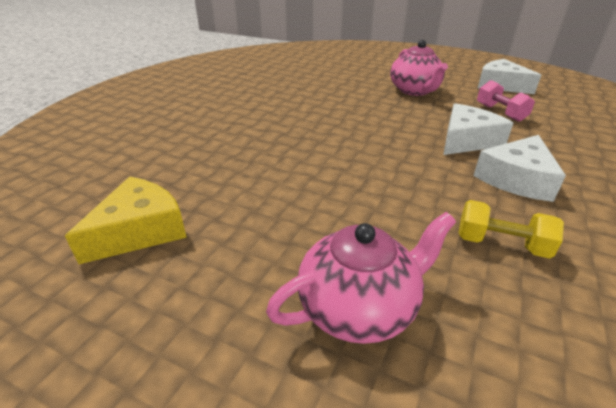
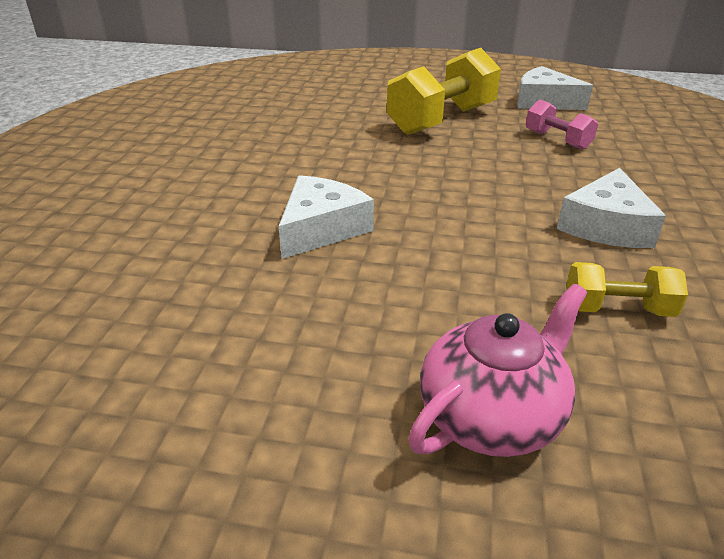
camera: 15 degrees left, 0 degrees up
yellow cheese [65,177,187,264] -> none
pink teapot [390,40,448,96] -> yellow dumbbell [387,48,501,135]
white cheese [443,103,513,155] -> white cheese moved to [278,175,374,259]

